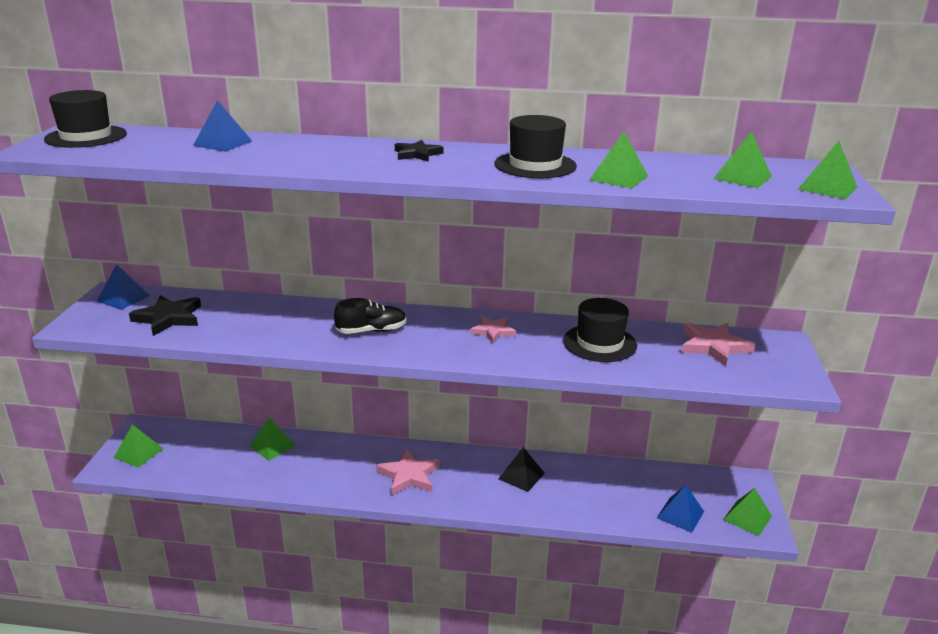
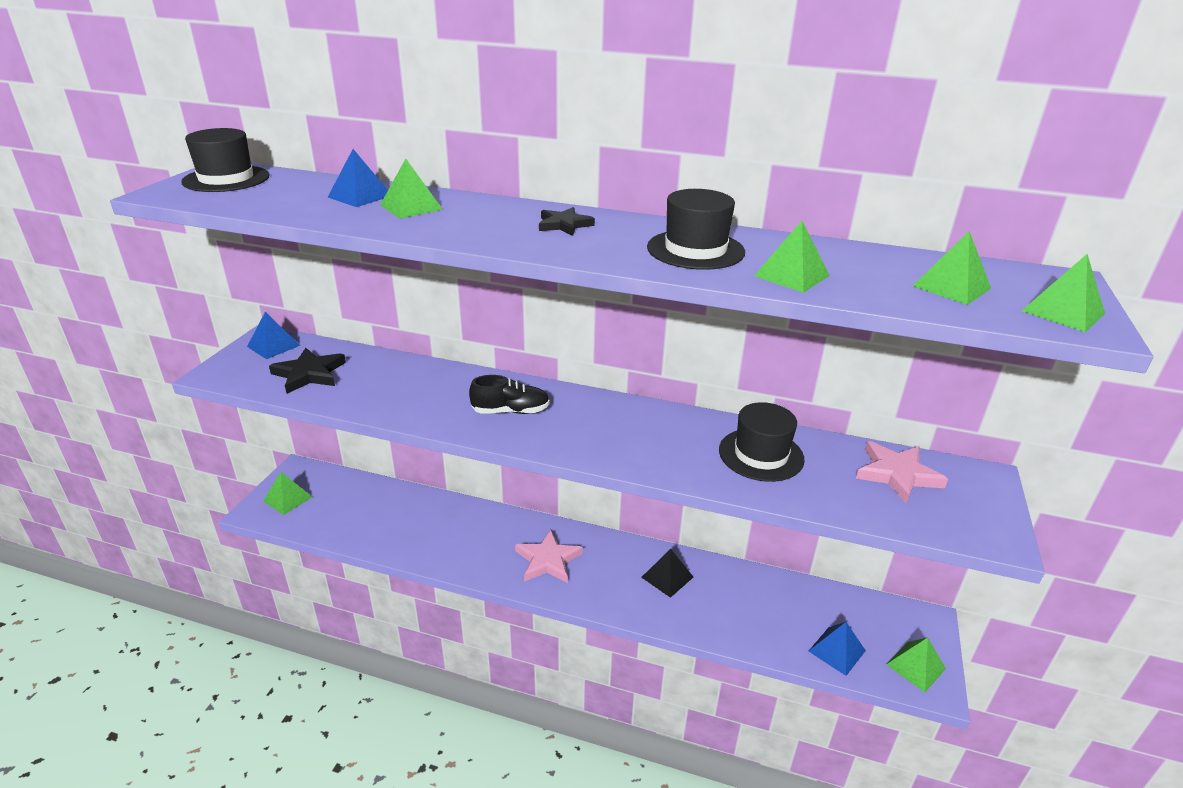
camera: 10 degrees right, 5 degrees up
green pyramid [249,418,296,461] -> green pyramid moved to [380,159,443,219]
pink star [470,316,516,343] -> none

